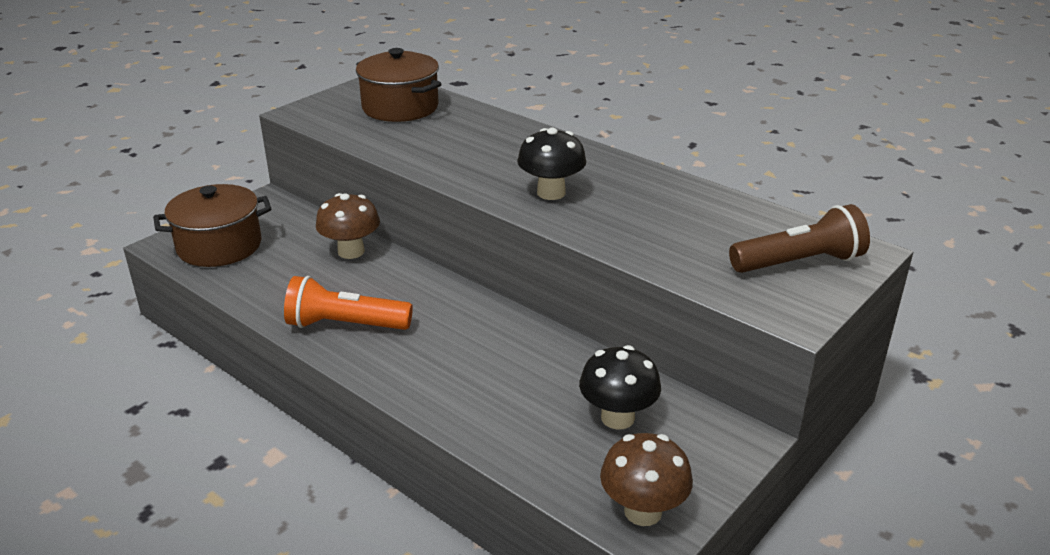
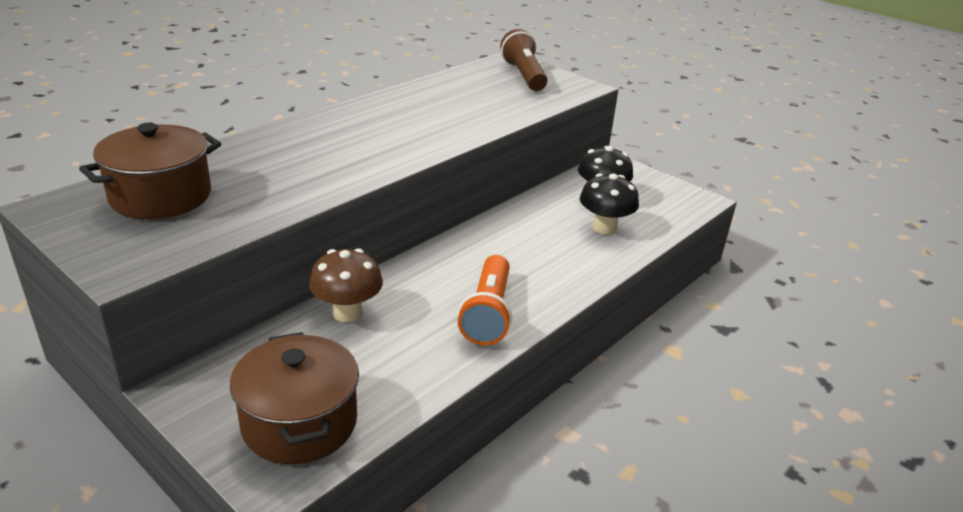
camera: 90 degrees left, 0 degrees up
black mushroom [517,128,586,200] -> black mushroom moved to [580,173,639,235]
brown mushroom [600,433,693,526] -> none

